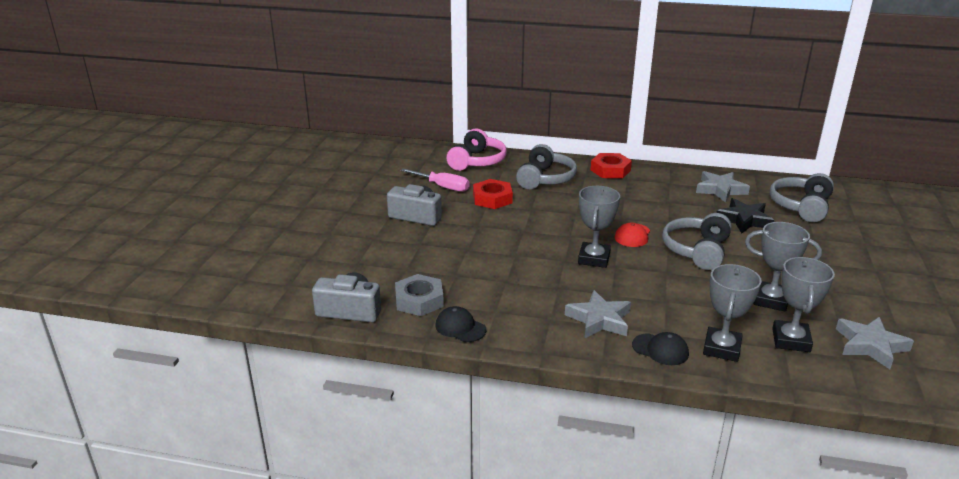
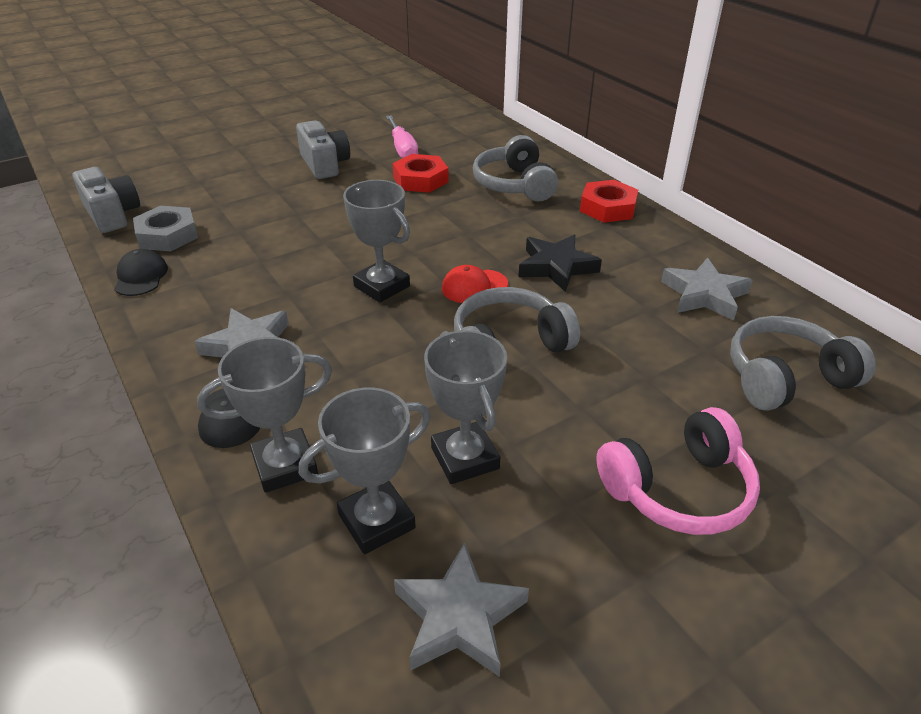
camera: 45 degrees right, 10 degrees up
pink headphones [447,129,507,171] -> pink headphones moved to [596,407,760,535]
grey headphones [516,144,577,189] -> grey headphones turned 105 degrees clockwise [473,135,558,201]
grey trophy [578,186,620,268] -> grey trophy turned 75 degrees clockwise [343,180,410,303]
black star [716,198,774,233] -> black star moved to [518,235,602,292]

